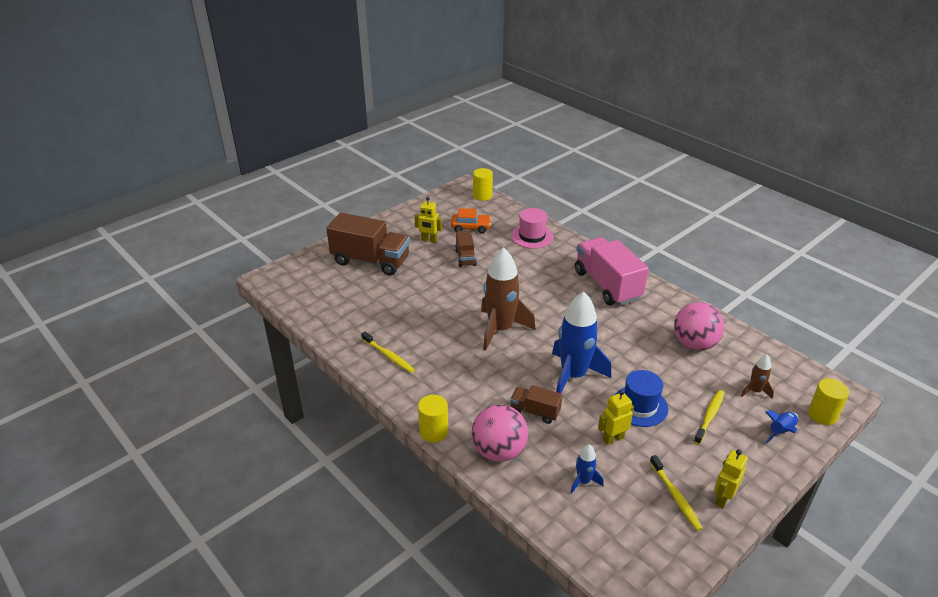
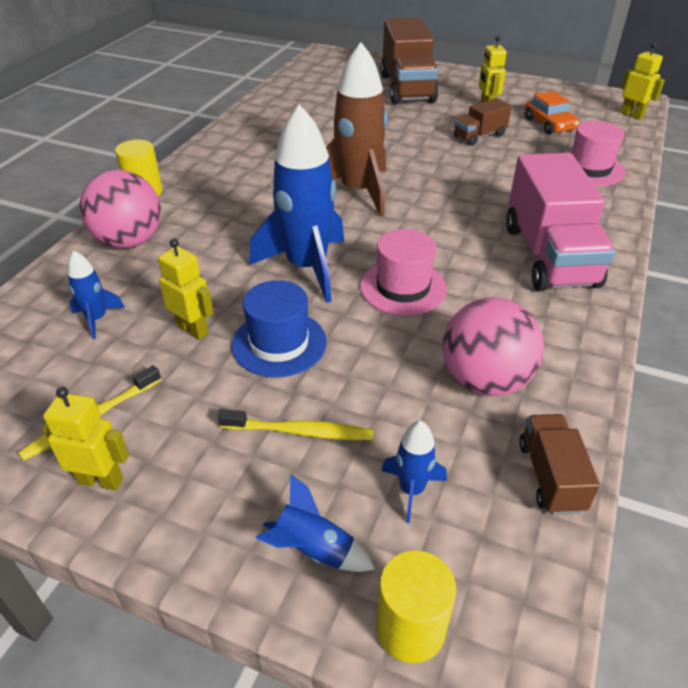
camera: 65 degrees right, 5 degrees up
yellow toothbrush [361,332,415,373] -> none
yellow cylinder [473,168,493,201] -> yellow robot [620,42,665,120]
brown truck [510,385,562,424] -> brown truck moved to [519,414,600,515]
pink truck [575,237,649,306] -> pink truck turned 135 degrees clockwise [506,153,616,291]
brown rocket [741,355,774,399] -> blue rocket [381,420,447,523]
none -> pink hat [360,229,447,316]

